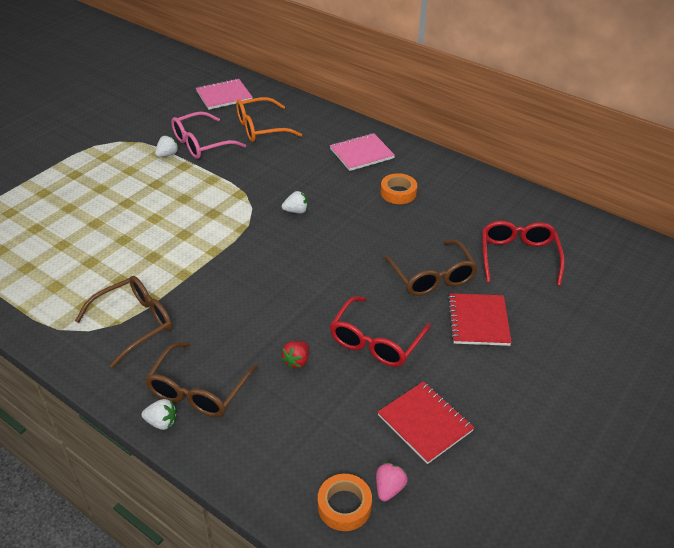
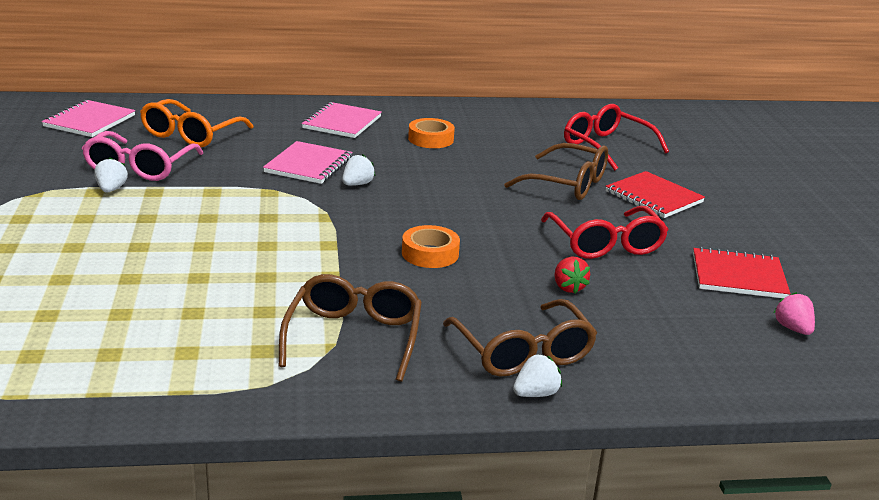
camera: 45 degrees left, 15 degrees down
orange tape [318,474,372,531] -> orange tape moved to [402,225,460,268]
none -> pink notebook [263,141,353,184]

